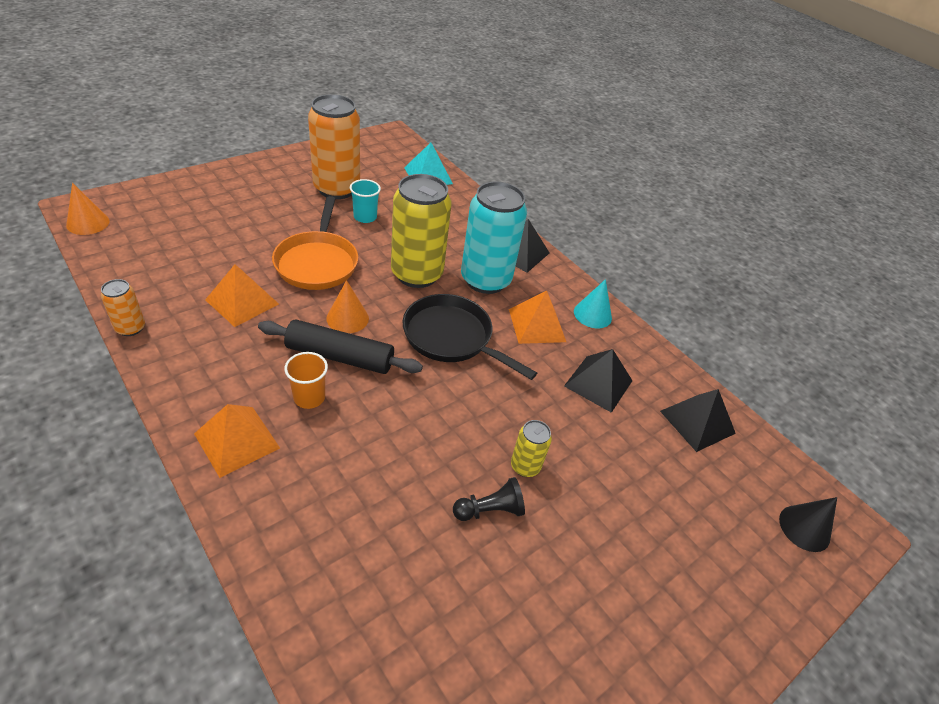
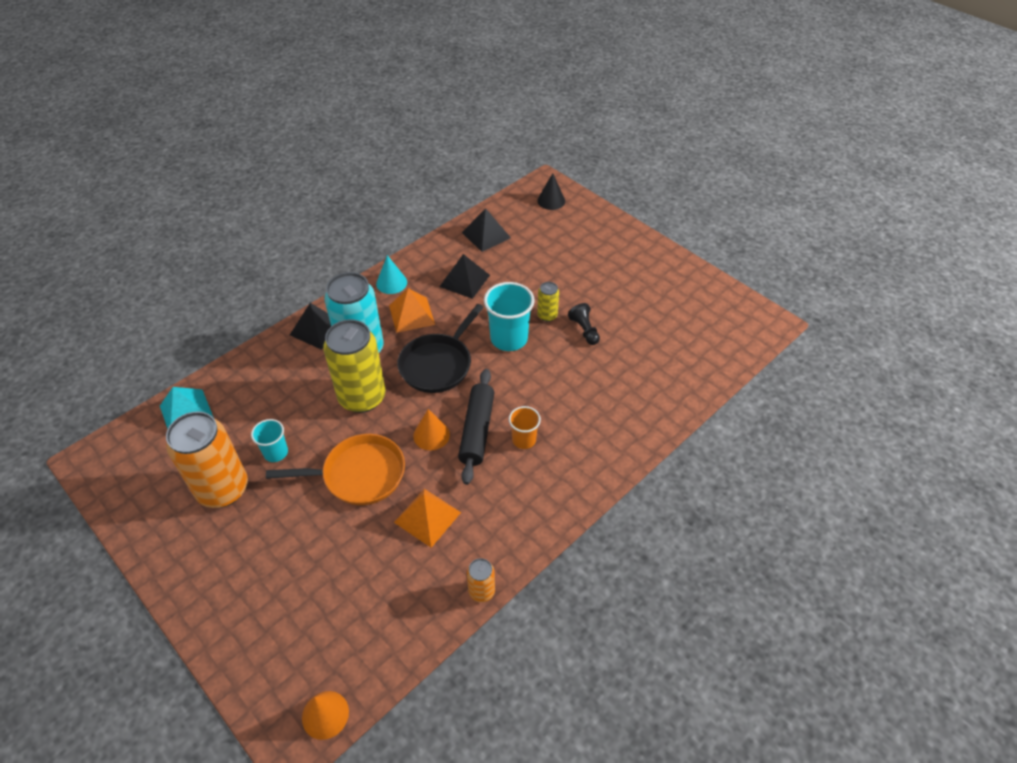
camera: 90 degrees left, 5 degrees up
orange pyramid [194,404,280,478] -> none
none -> turquoise cup [484,282,535,351]

